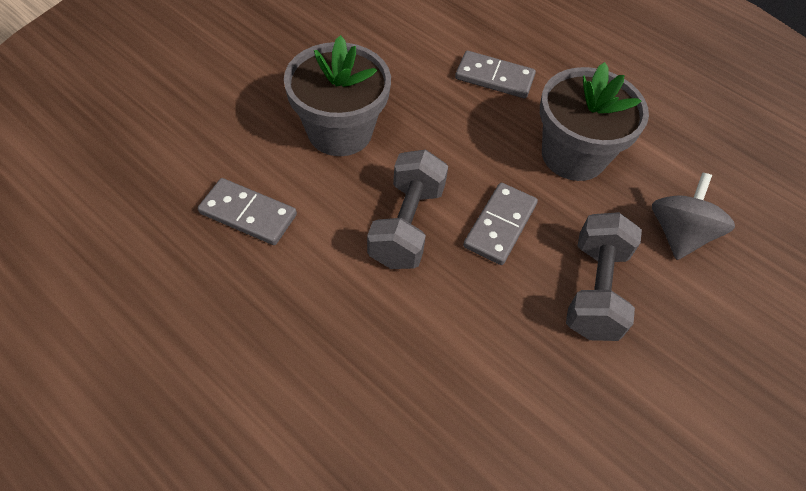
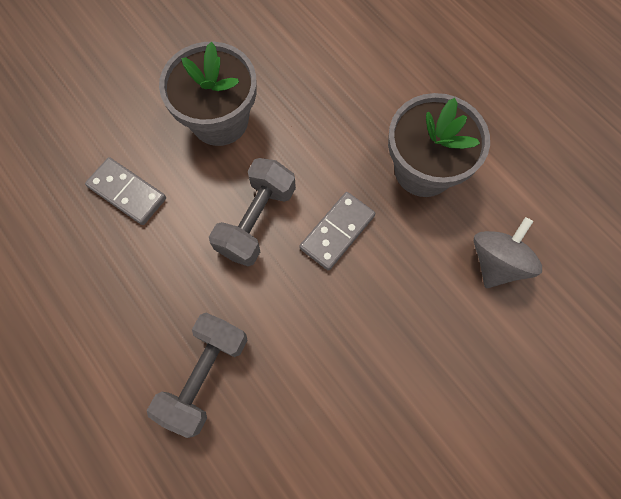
camera: 15 degrees right, 15 degrees up
grey domino [455,51,536,99] -> none
grey dumbbell [566,212,642,341] -> grey dumbbell moved to [147,313,248,438]

